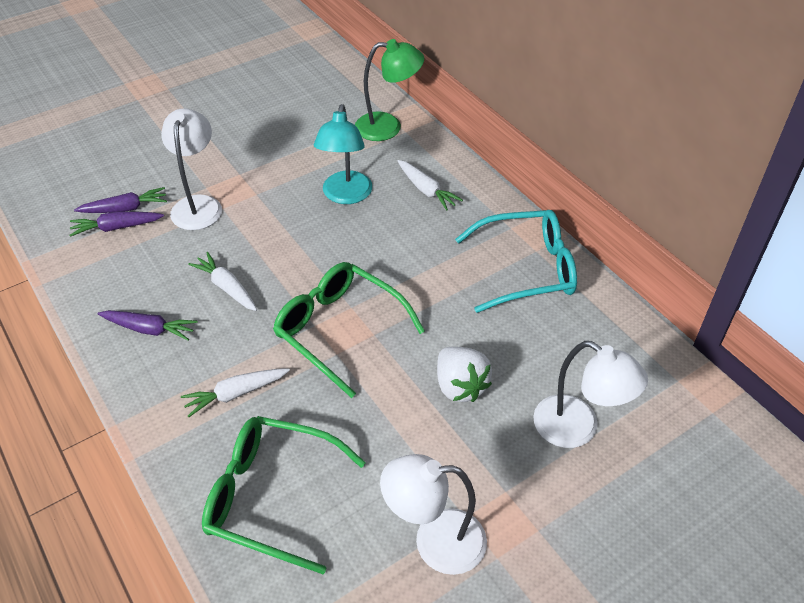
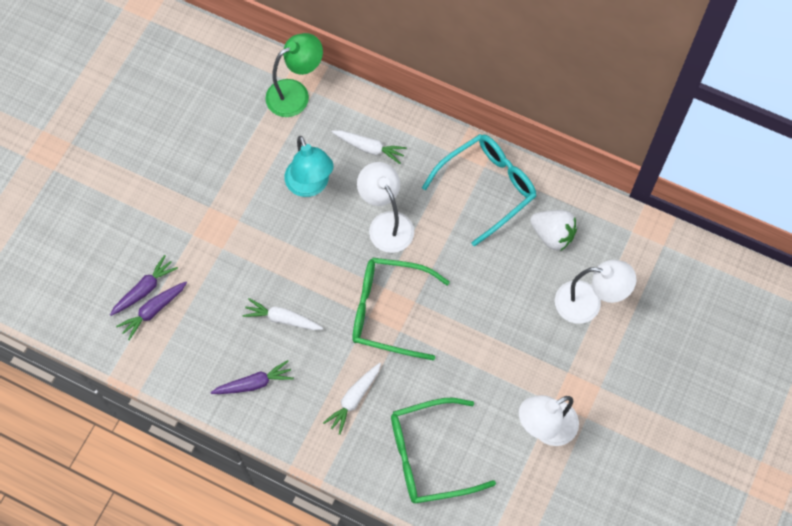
camera: 30 degrees left, 20 degrees up
white lamp [161,108,222,230] -> white lamp moved to [357,162,414,253]
white strawberry [437,347,492,402] -> white strawberry moved to [530,210,577,250]

